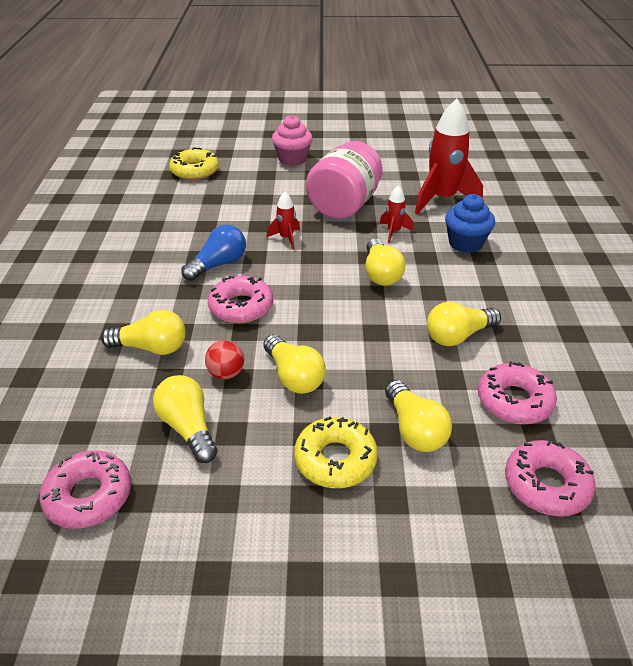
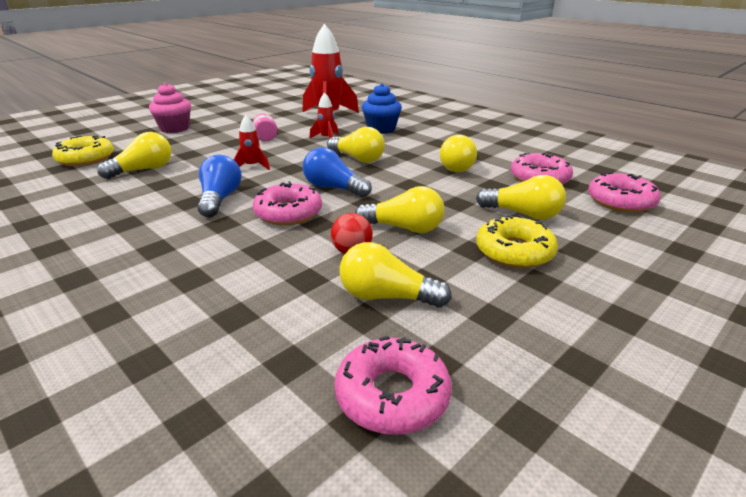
camera: 45 degrees left, 10 degrees down
yellow light bulb [101,310,186,355] -> yellow light bulb moved to [97,132,171,179]
pink jar [306,141,383,219] -> pink jar [252,113,278,141], size x0.42
none -> blue light bulb [303,147,372,197]

